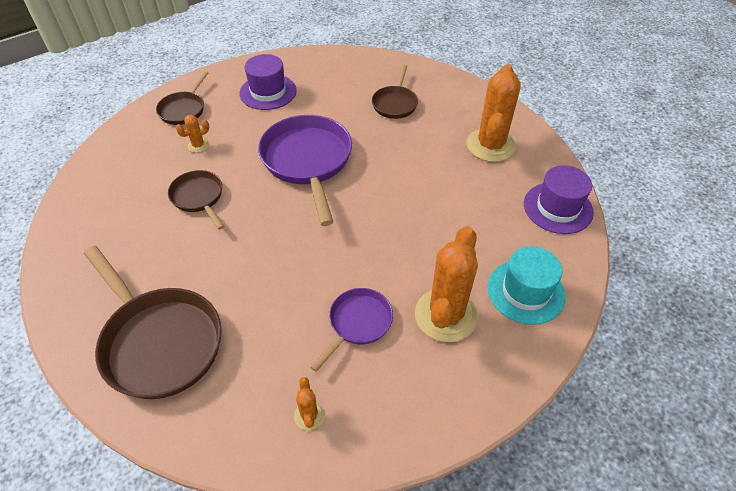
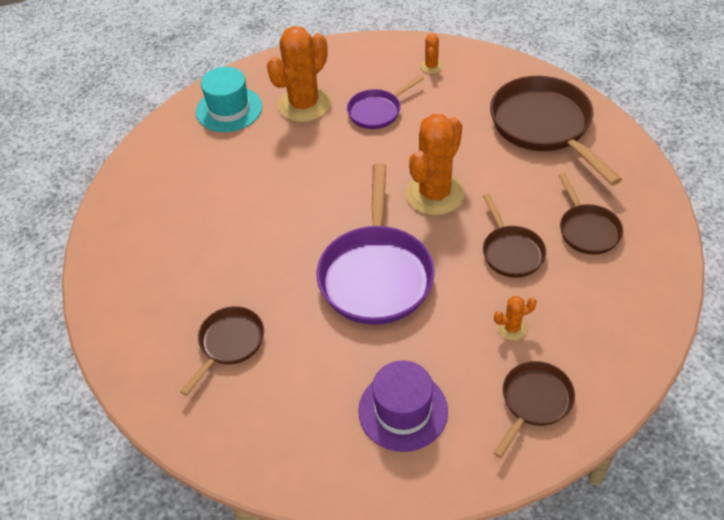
camera: 160 degrees left, 0 degrees up
orange cactus [467,64,521,162] -> orange cactus moved to [406,114,465,215]
purple hat [524,165,594,234] -> none
none -> brown pan [558,173,623,255]

